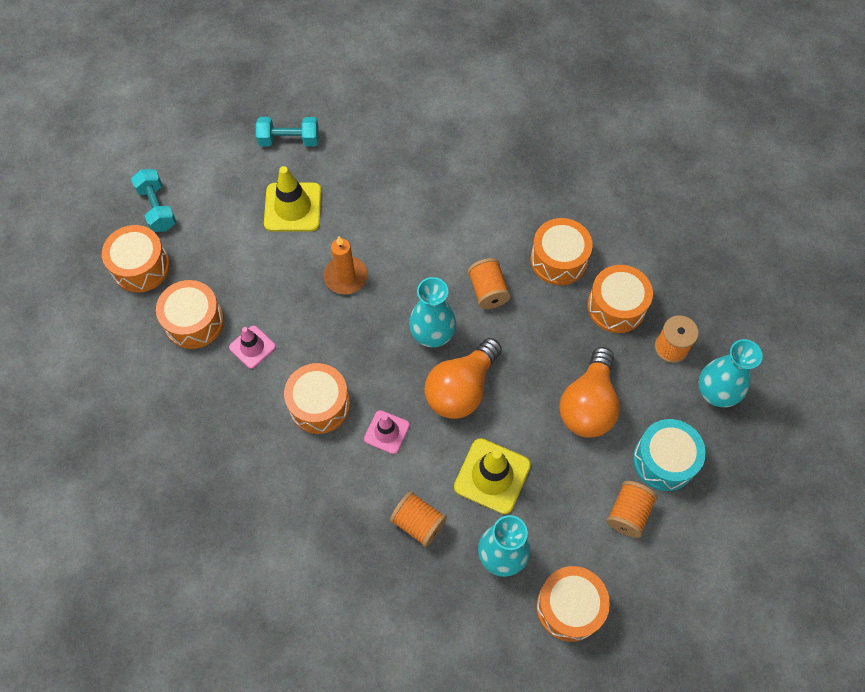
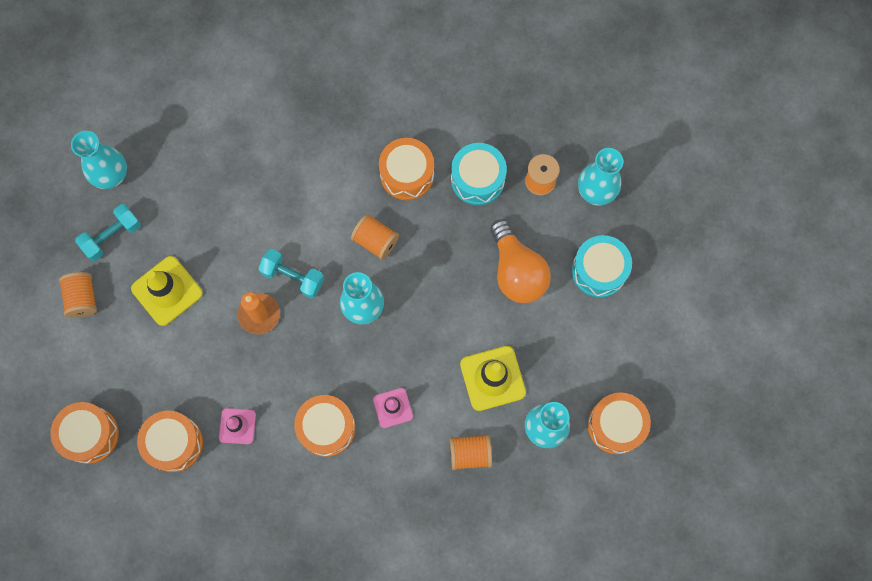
camera: 40 degrees left, 10 degrees up
turquoise dumbbell [131,169,176,232] -> turquoise dumbbell moved to [258,249,324,299]
orange light bulb [425,338,502,419] -> none
orange drum [587,265,653,333] -> turquoise drum [451,143,507,205]
orange spool [606,481,658,538] -> orange spool moved to [59,272,97,318]
none -> turquoise vase [71,131,127,189]

